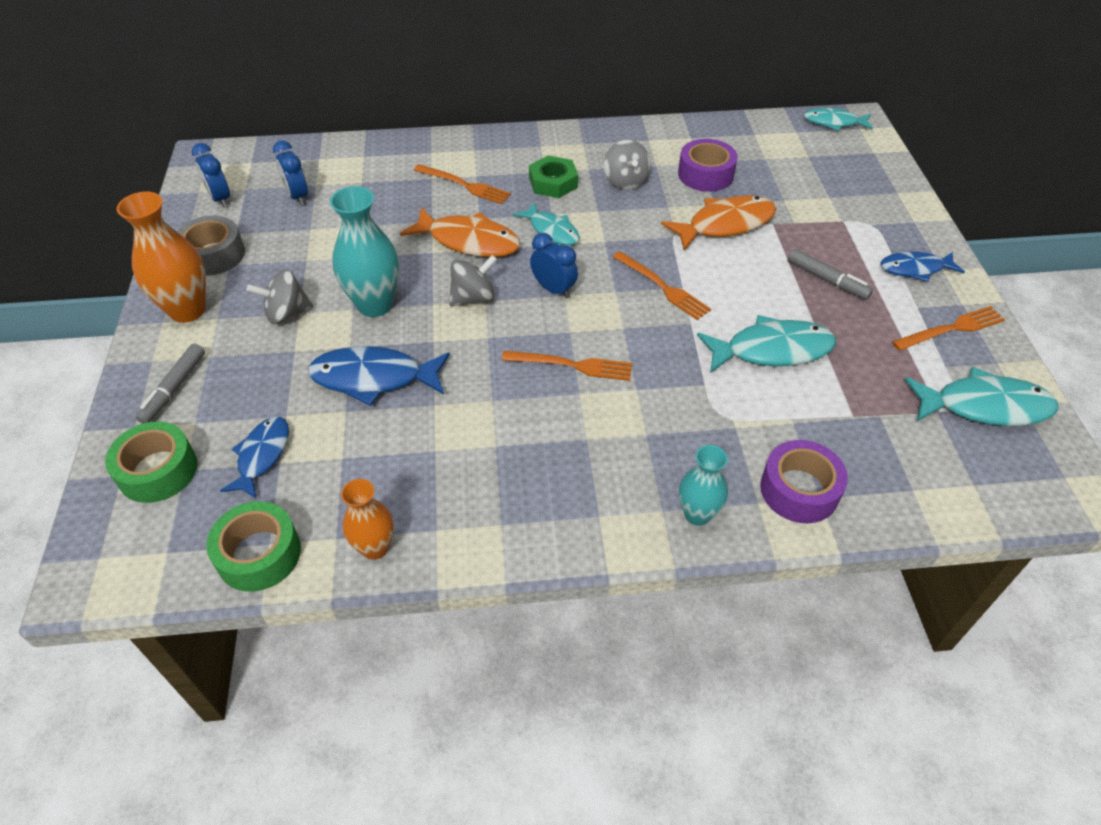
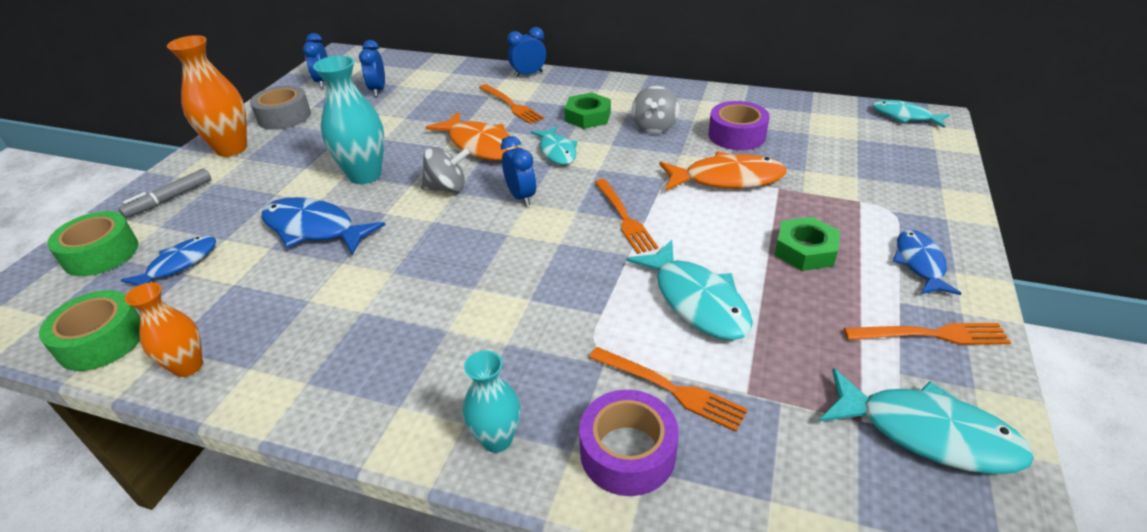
camera: 25 degrees right, 10 degrees down
grey spinning top [247,270,314,324] -> none
orange fork [502,351,632,381] -> orange fork moved to [589,347,748,432]
turquoise fish [697,315,836,373] -> turquoise fish turned 45 degrees clockwise [627,240,753,340]
grey marker [788,249,873,299] -> green nut [774,217,840,271]
blue fish [881,251,965,282] -> blue fish turned 75 degrees clockwise [893,230,961,295]
none -> blue clock [507,27,546,78]

